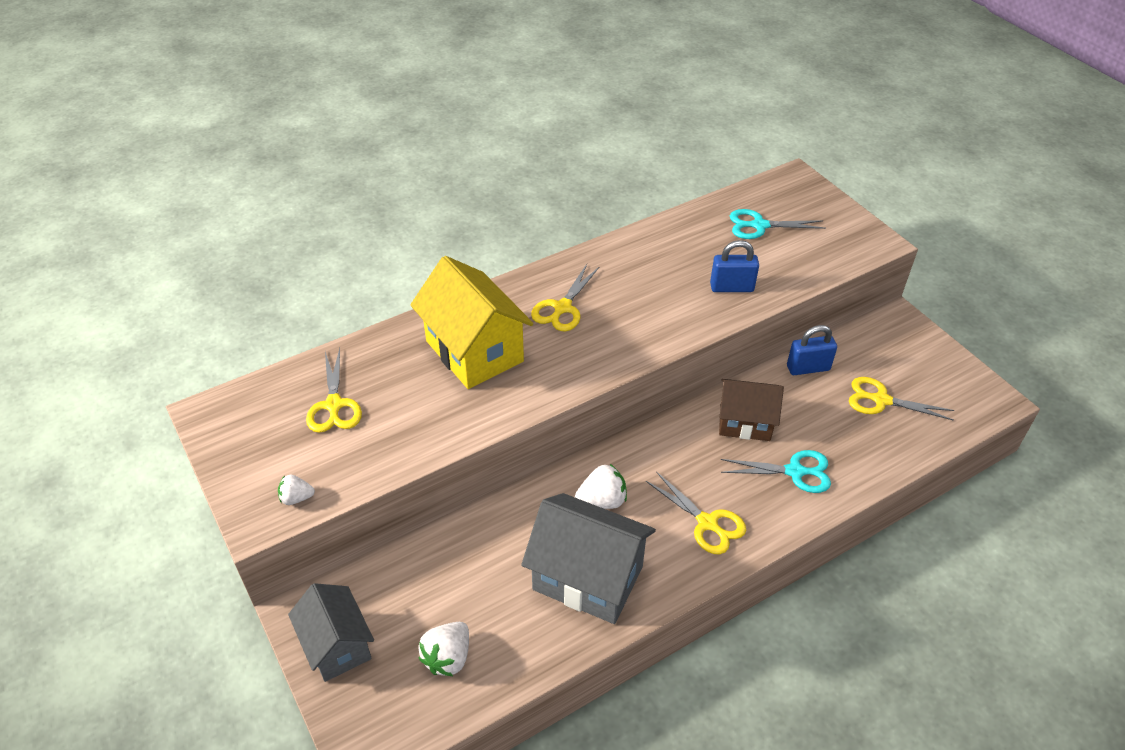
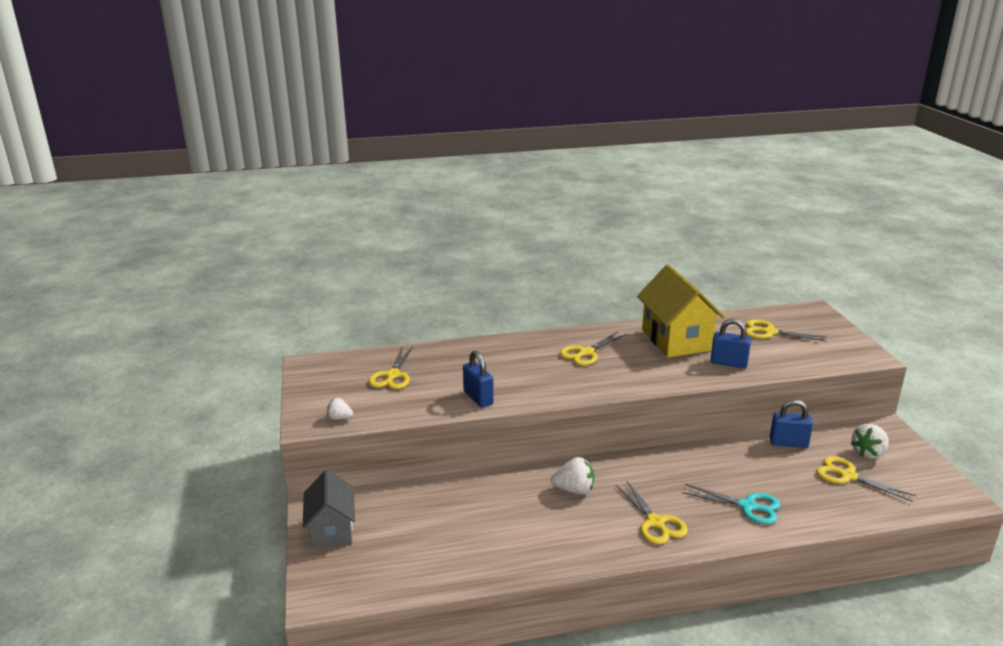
camera: 20 degrees right, 20 degrees down
yellow house [411,256,533,389] -> yellow house moved to [637,265,725,357]
white strawberry [418,622,469,676] -> white strawberry moved to [851,424,889,459]
grey house [521,493,656,624] -> none
brown house [719,379,784,441] -> none
turquoise scissors [730,209,826,239] -> yellow scissors [746,319,826,341]
none -> blue padlock [463,350,494,407]

